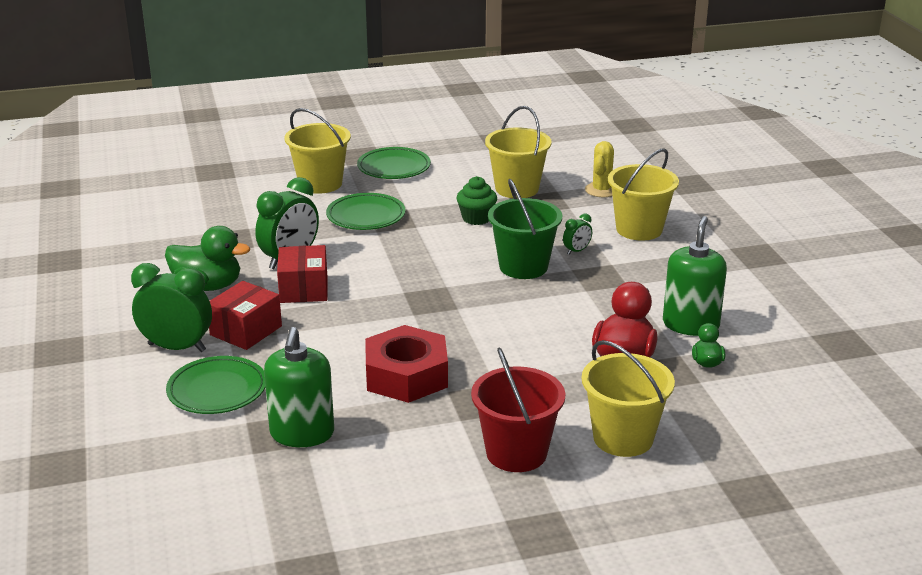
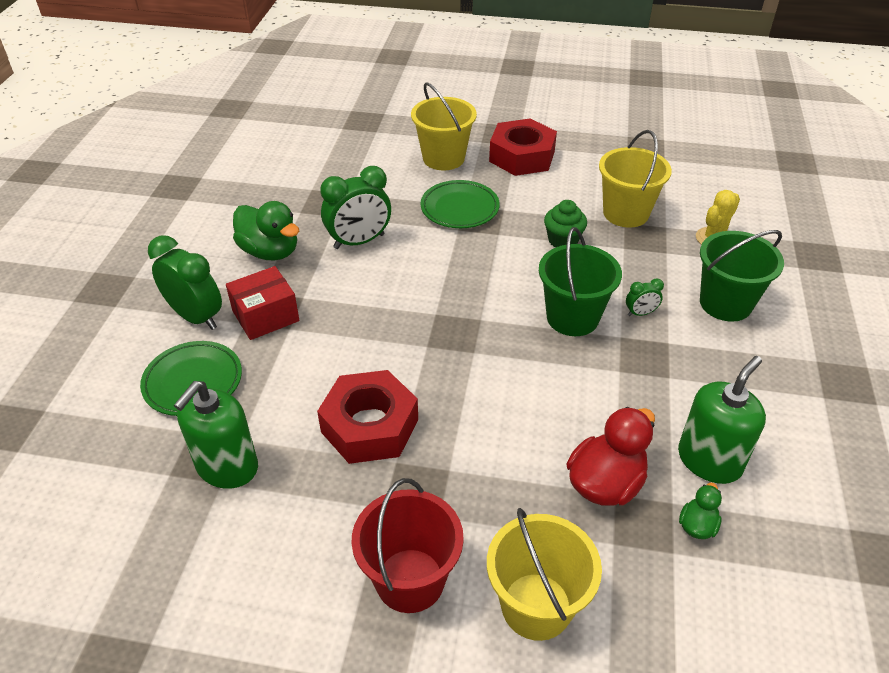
camera: 25 degrees right, 15 degrees up
red box [277,245,327,303] -> none
green plate [357,147,431,179] -> red nut [489,118,557,176]
yellow bucket [608,148,679,241] -> green bucket [700,230,784,322]

